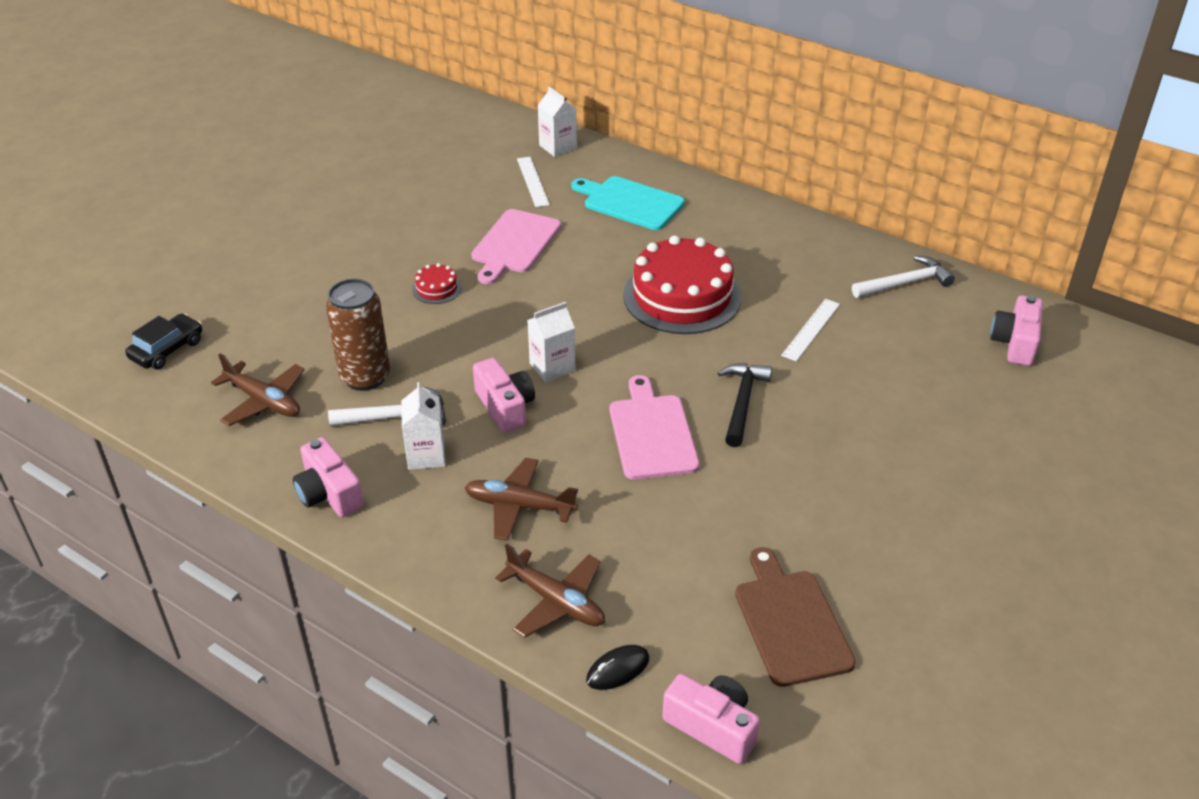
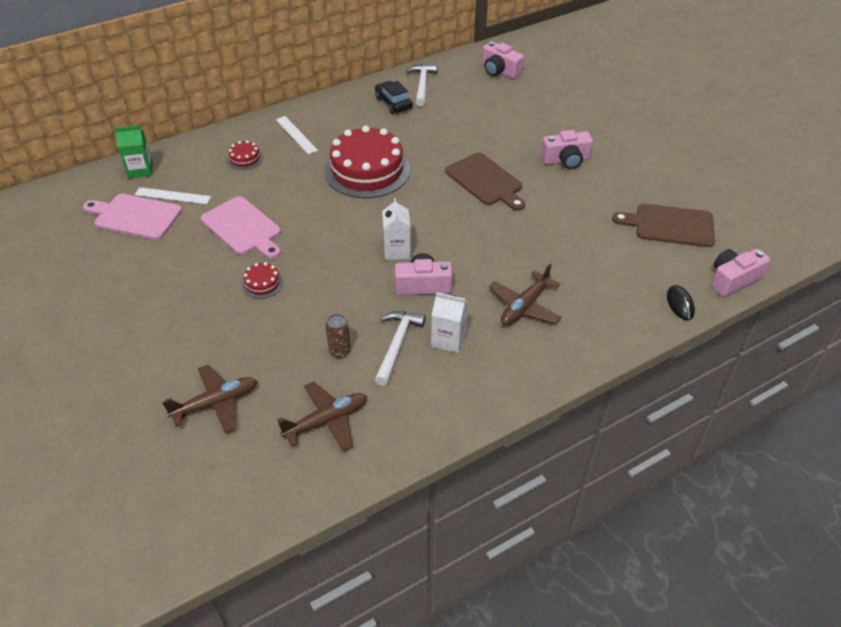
camera: 65 degrees left, 5 degrees up
black car [125,314,202,370] -> black car moved to [375,81,413,114]
pink camera [293,437,364,517] -> pink camera moved to [541,130,593,169]
brown can [326,279,390,391] -> brown can [326,314,351,358], size x0.51
brown plane [495,544,605,638] -> brown plane moved to [162,365,257,433]
white carton [537,87,577,157] -> green carton [115,125,153,179]
turquoise cutting board [571,176,685,230] -> red cake [227,141,263,170]
pink cutting board [610,375,699,480] -> pink cutting board moved to [83,194,182,240]
black hammer [718,363,772,447] -> brown cutting board [445,152,525,211]
white ruler [781,299,840,361] -> white ruler moved to [276,116,318,154]

